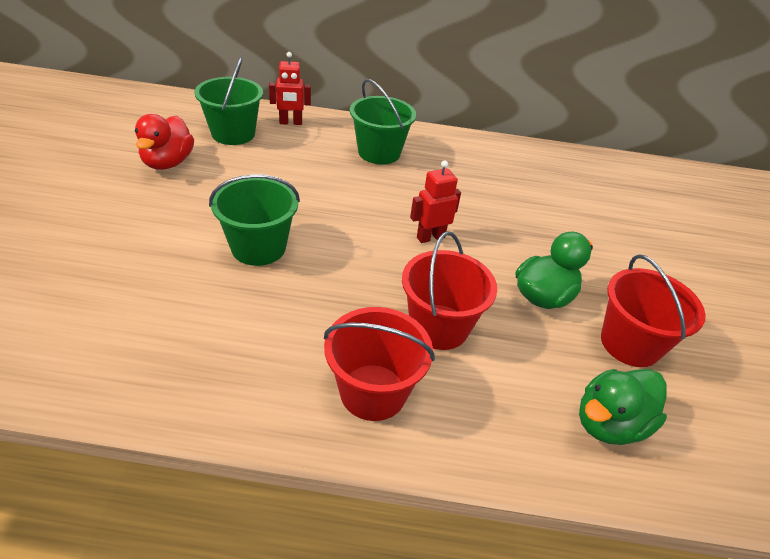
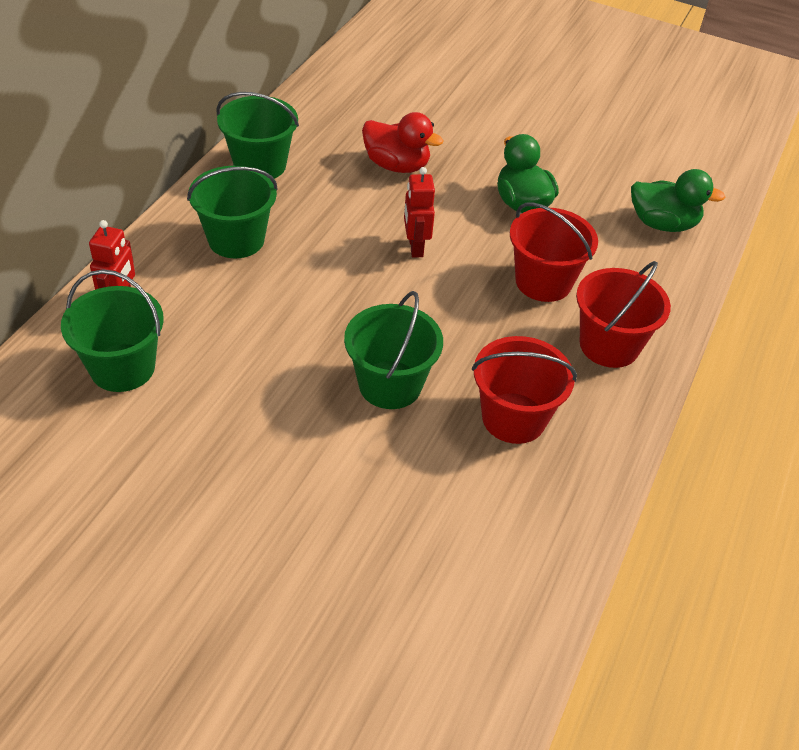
camera: 70 degrees left, 5 degrees up
red duck [135,114,194,170] -> red duck moved to [362,112,444,173]
green duck [579,369,667,445] -> green duck turned 60 degrees counterclockwise [631,169,726,232]
red bucket [601,254,706,367] -> red bucket moved to [472,336,577,444]
none -> green bucket [216,92,299,179]

